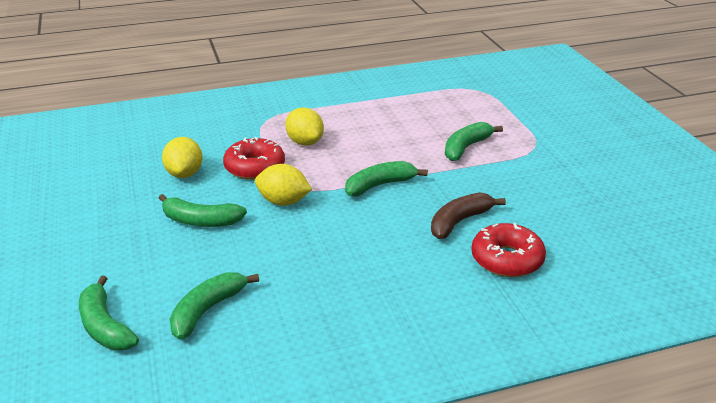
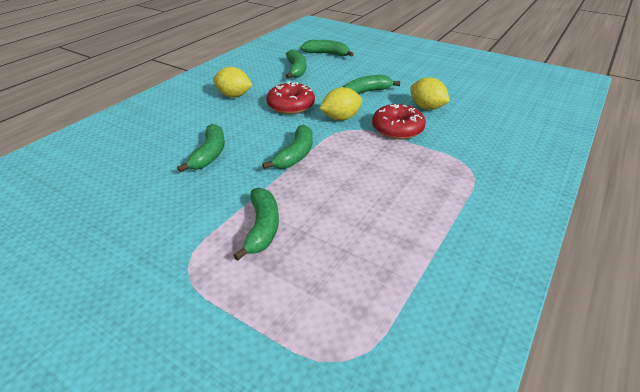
camera: 140 degrees right, 5 degrees up
yellow lemon [285,107,324,146] -> yellow lemon moved to [213,67,252,97]
brown banana [431,192,506,239] -> green banana [177,123,225,172]
red donut [471,223,546,277] -> red donut moved to [266,81,315,114]

